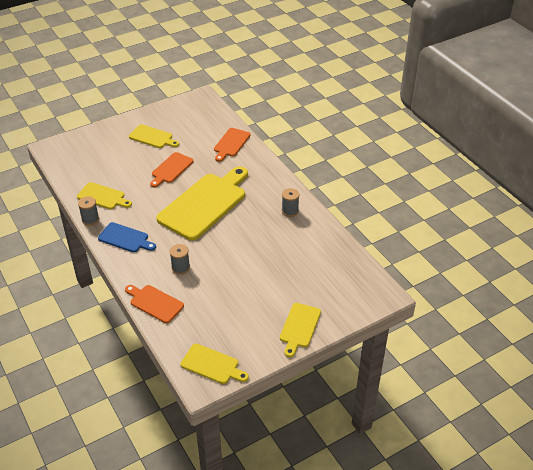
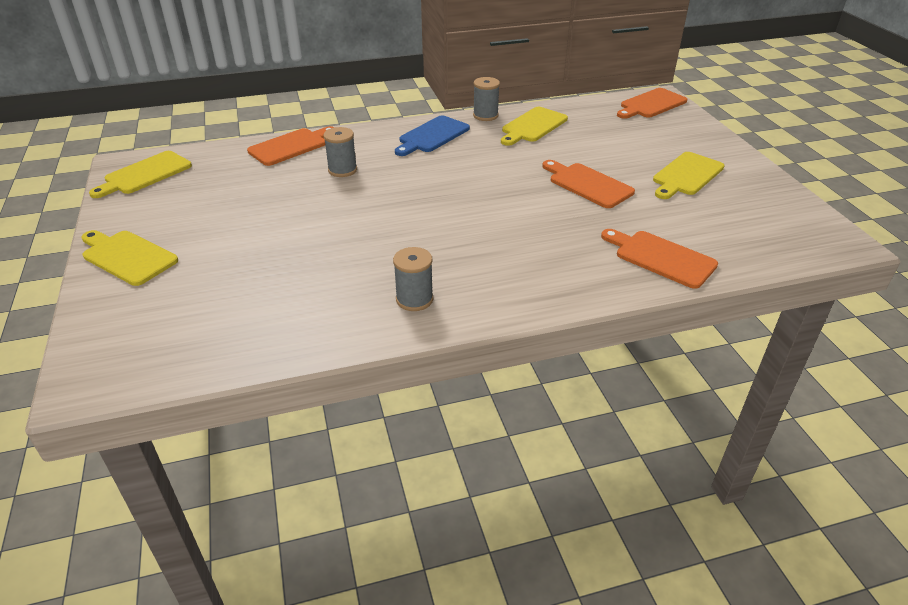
camera: 105 degrees right, 5 degrees down
yellow cutting board [156,166,248,240] -> none
none -> orange cutting board [617,88,687,119]

